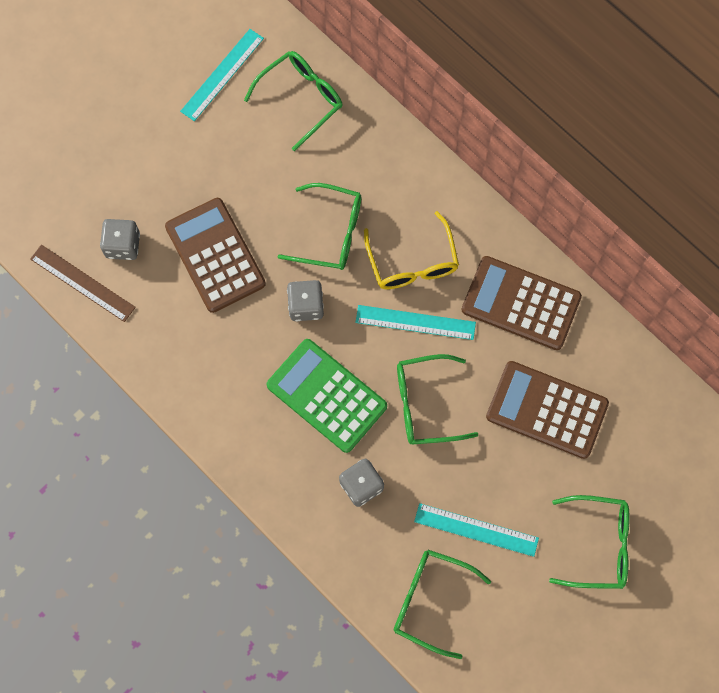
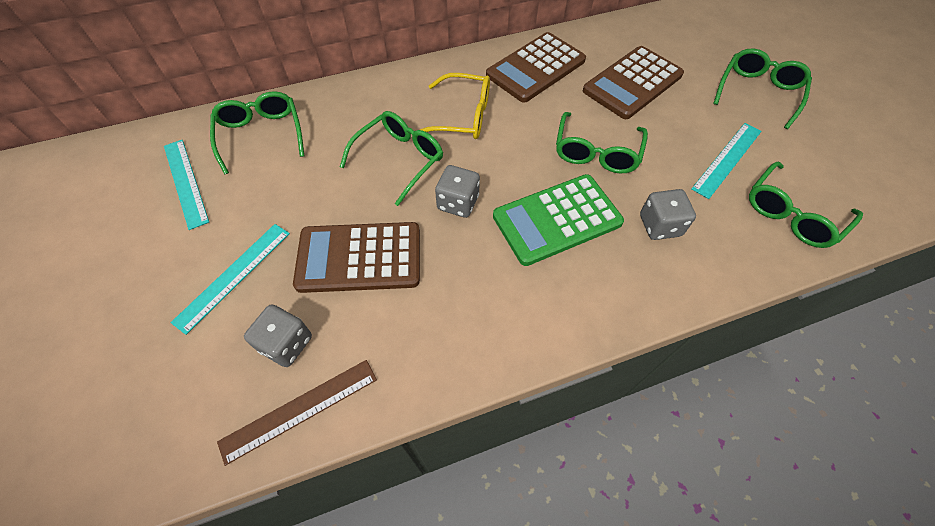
camera: 65 degrees left, 15 degrees down
turquoise ruler [355,305,476,340] -> turquoise ruler moved to [171,224,290,335]

